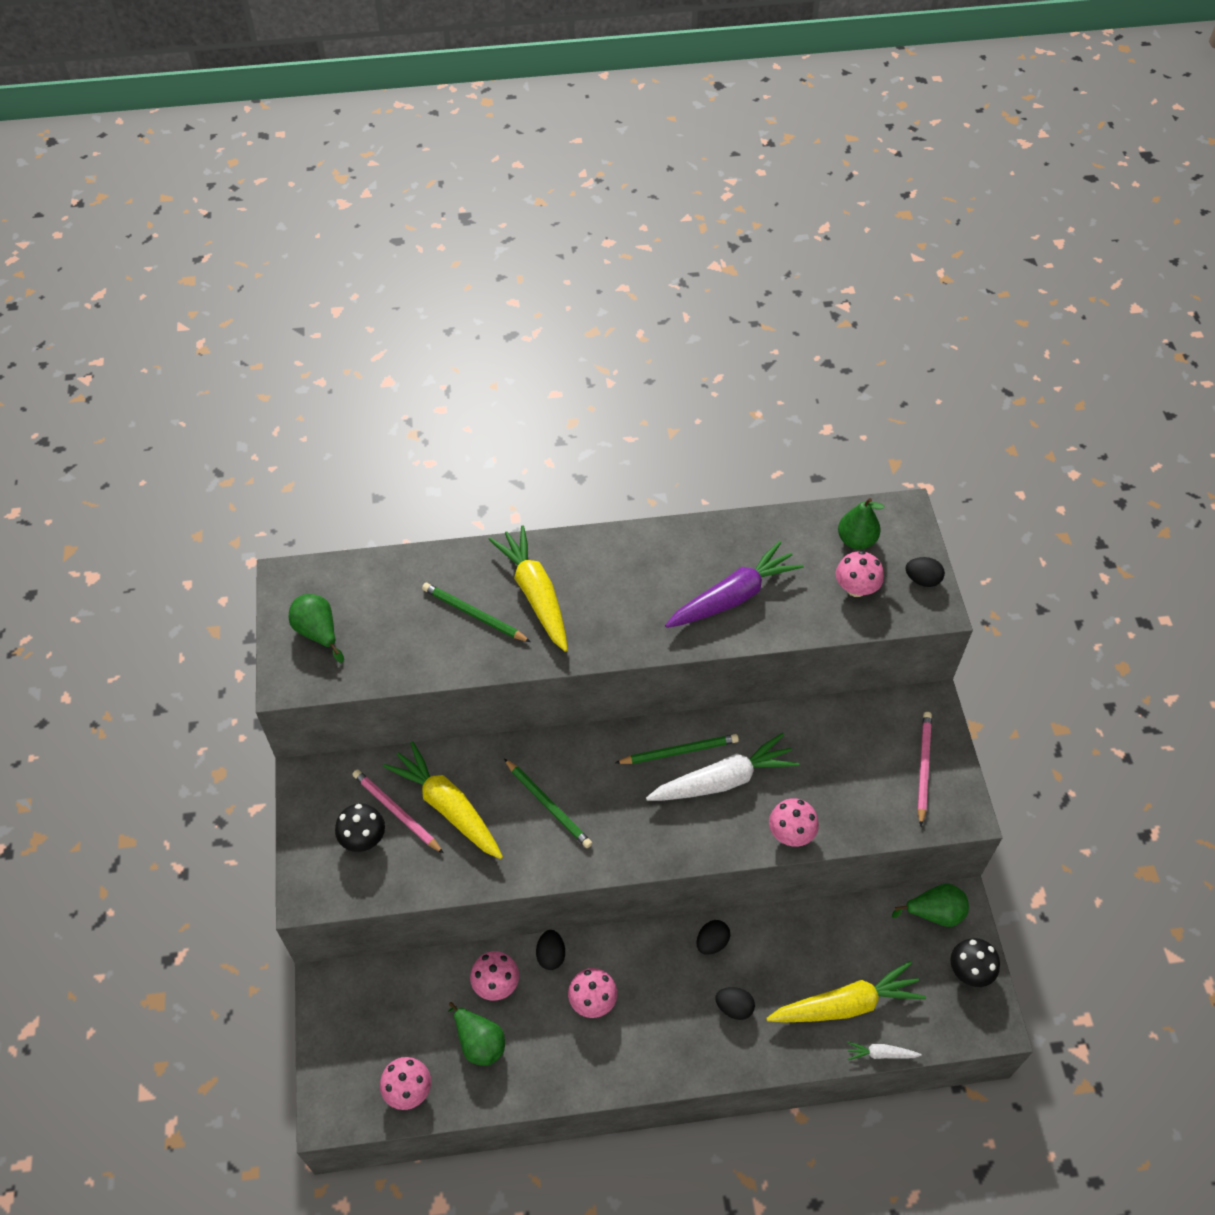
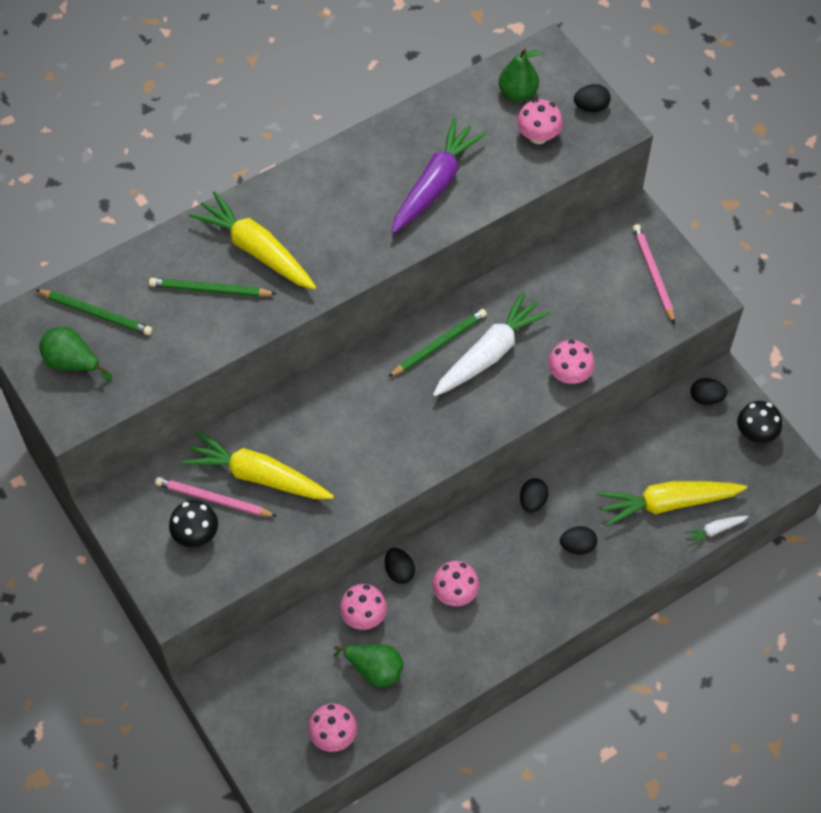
camera: 25 degrees left, 5 degrees up
green pencil [504,758,592,848] -> green pencil moved to [35,289,152,335]
yellow carrot [766,961,926,1022] -> yellow carrot turned 150 degrees counterclockwise [598,481,747,526]
green pear [892,883,969,927] -> black egg [691,378,727,405]

